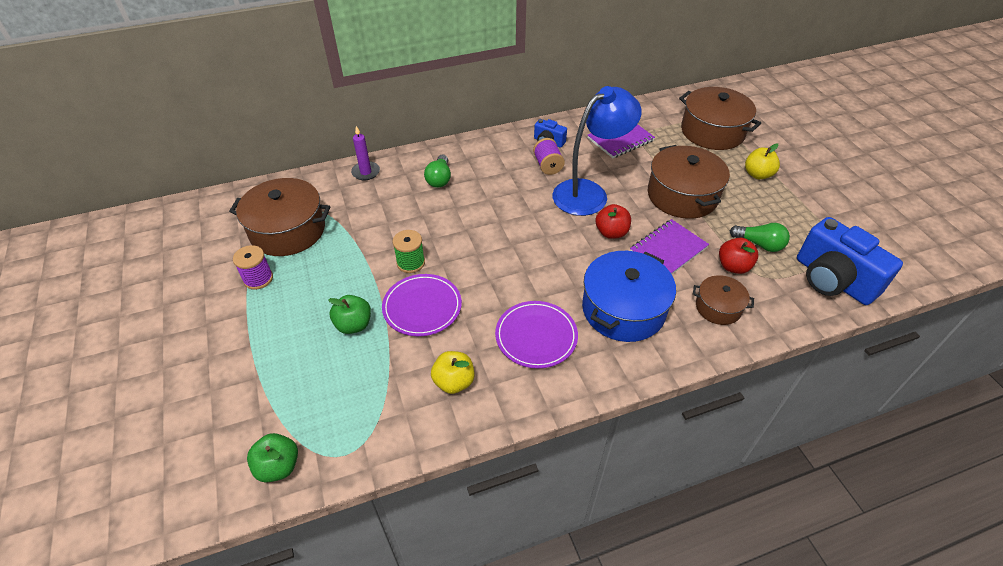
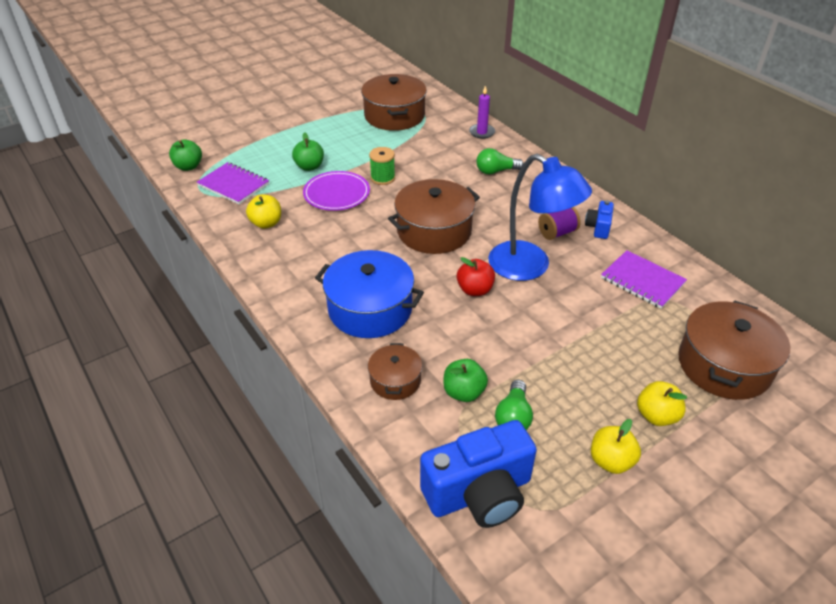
camera: 75 degrees right, 5 degrees down
purple spool [233,245,273,290] -> none
purple plate [495,301,578,369] -> none
purple notebook [630,219,709,274] -> purple notebook moved to [197,162,269,204]
brown pot [648,145,730,219] -> brown pot moved to [388,179,480,254]
red apple [719,238,758,274] -> green apple [444,359,488,402]
blue camera [797,217,903,305] -> blue camera turned 150 degrees counterclockwise [420,420,537,528]
none -> yellow apple [591,419,641,474]

